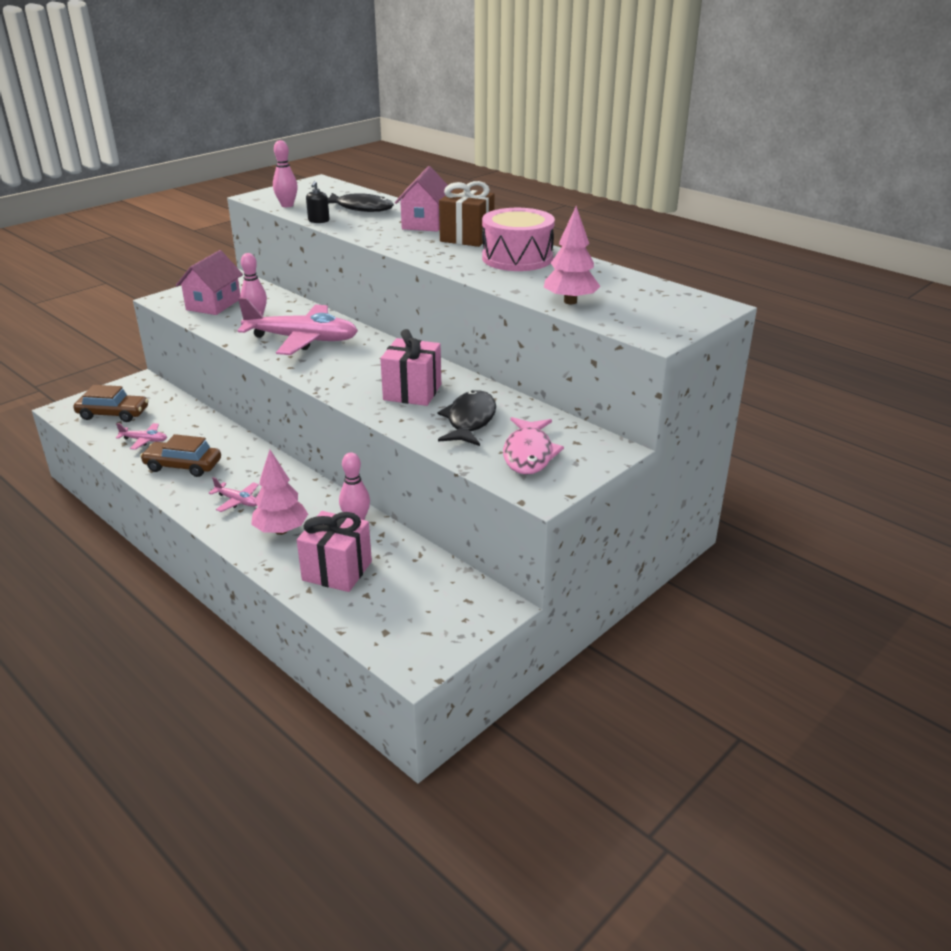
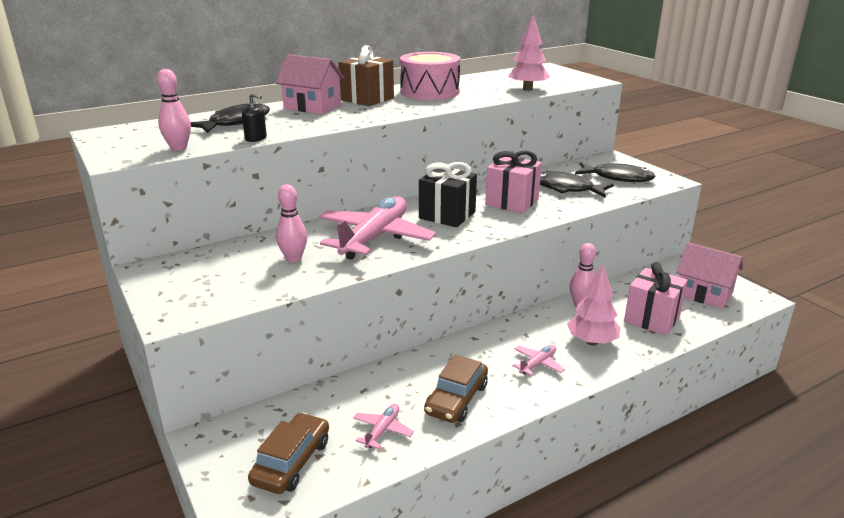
camera: 75 degrees left, 5 degrees down
pink house [176,250,243,315] -> pink house moved to [676,243,743,309]
pink fish [503,417,564,475] -> black fish [575,162,656,182]
none -> black gift [419,162,477,227]

